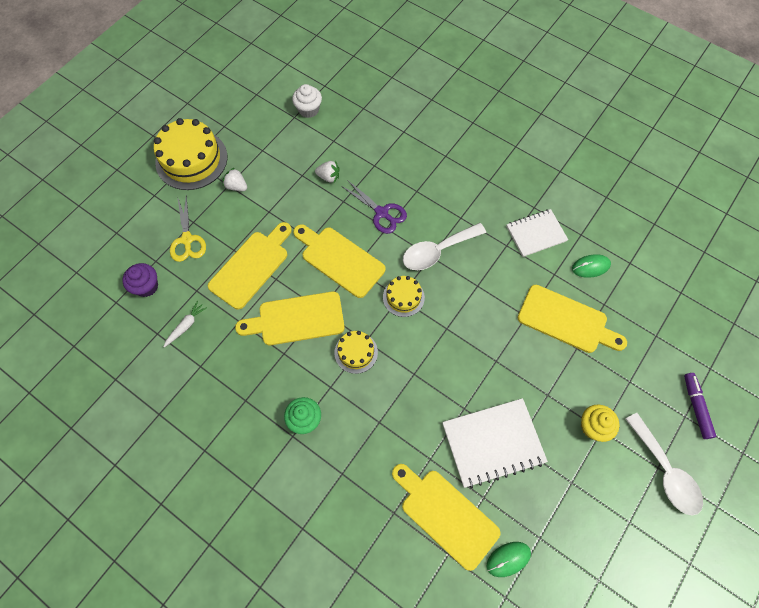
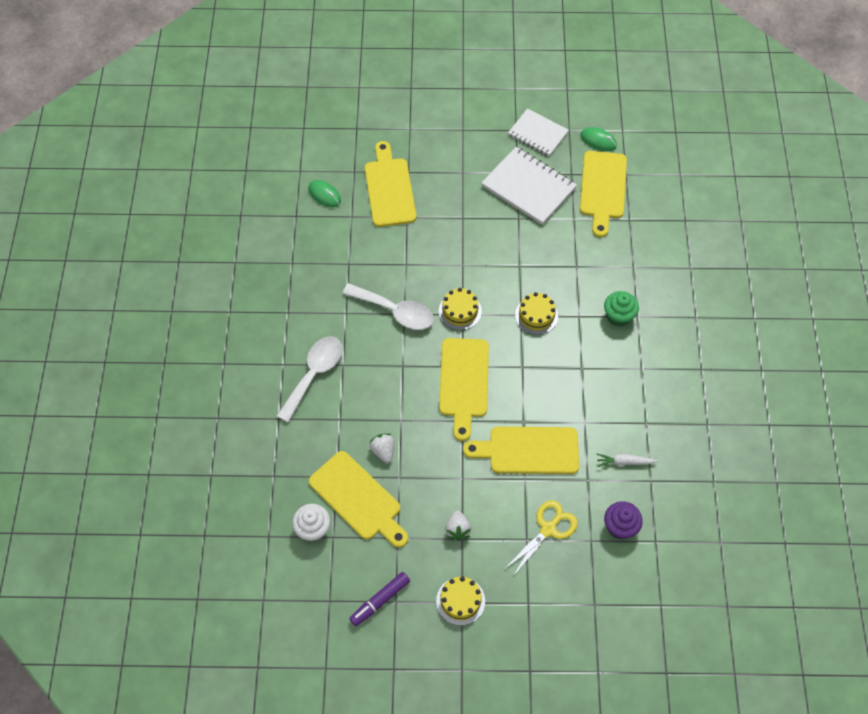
camera: 125 degrees left, 5 degrees down
yellow cake [154,118,227,190] -> yellow cake [436,576,485,626], size x0.53
yellow cutting board [235,291,345,345] -> yellow cutting board moved to [309,451,408,548]
purple scissors [341,180,407,234] -> none
white notebook [506,209,568,257] -> white notebook moved to [508,109,569,156]
yellow cupcake [581,405,619,442] -> none
white spoon [626,413,703,516] -> white spoon moved to [277,336,342,423]
purple marker [684,373,716,439] -> purple marker moved to [349,572,410,626]

